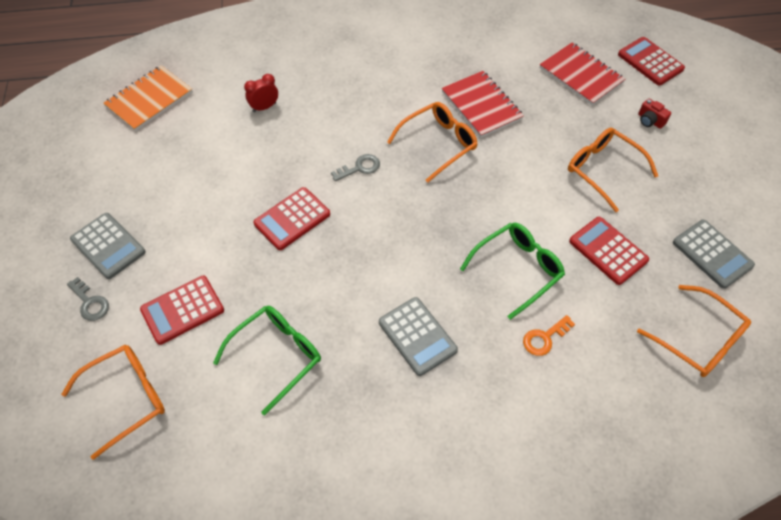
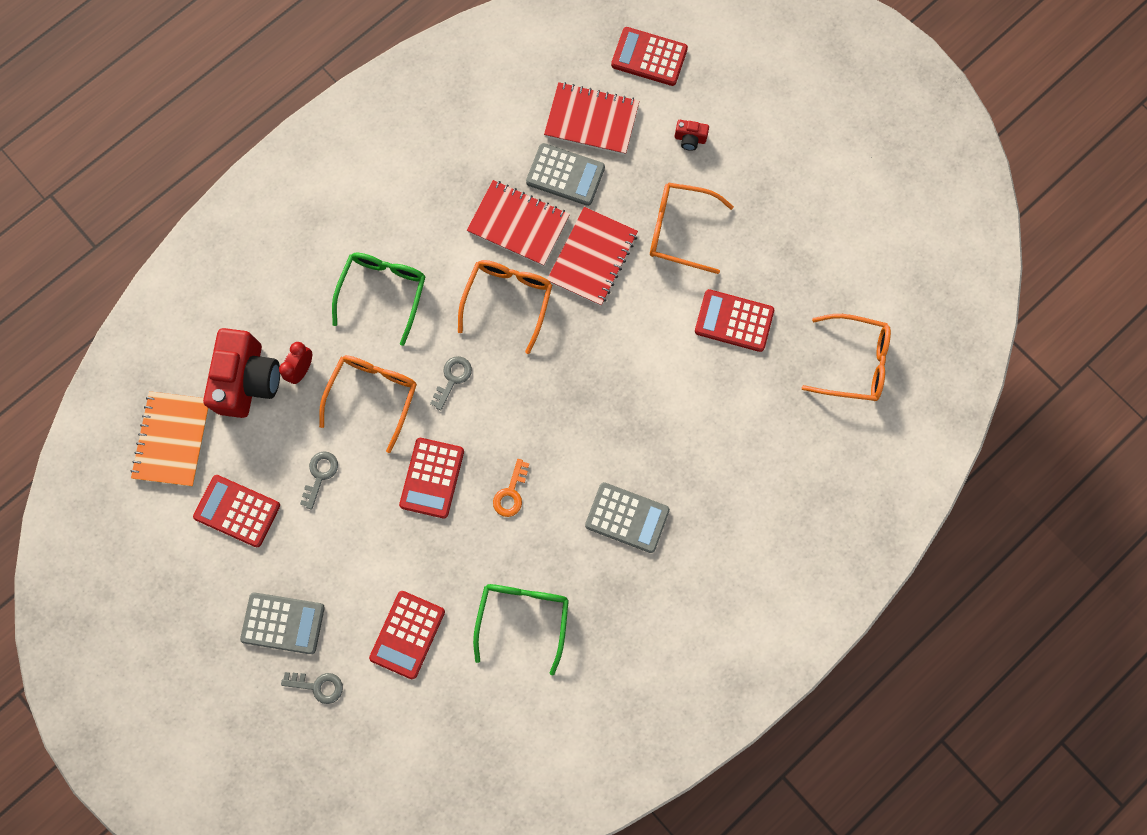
camera: 35 degrees left, 20 degrees up
orange glasses [62,345,165,460] -> orange glasses moved to [319,355,417,453]
green glasses [460,223,565,320] -> green glasses moved to [332,253,425,346]
orange key [523,315,575,356] -> orange key moved to [493,459,529,517]
grey calculator [673,220,755,289] -> grey calculator moved to [526,143,605,206]
none -> red calculator [193,475,280,547]
none -> red camera [203,328,280,418]
none -> grey key [300,451,338,510]
none -> red notebook [547,207,638,306]

